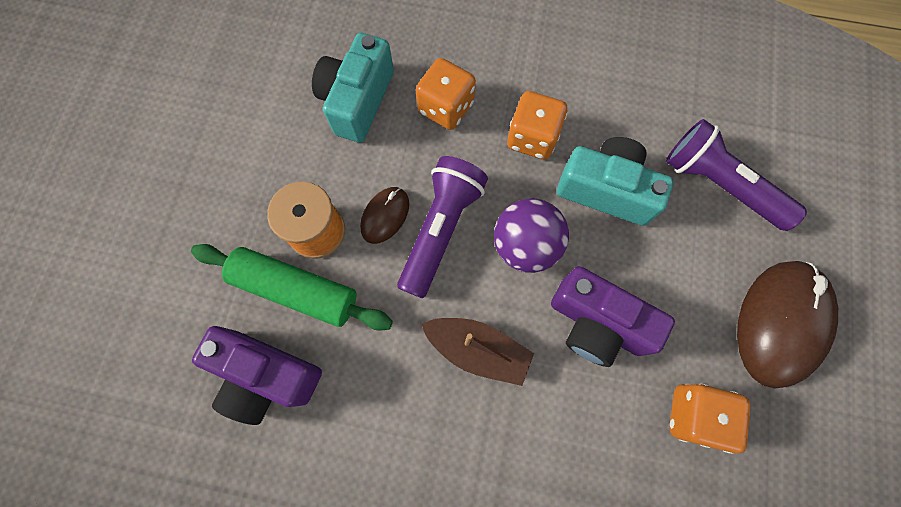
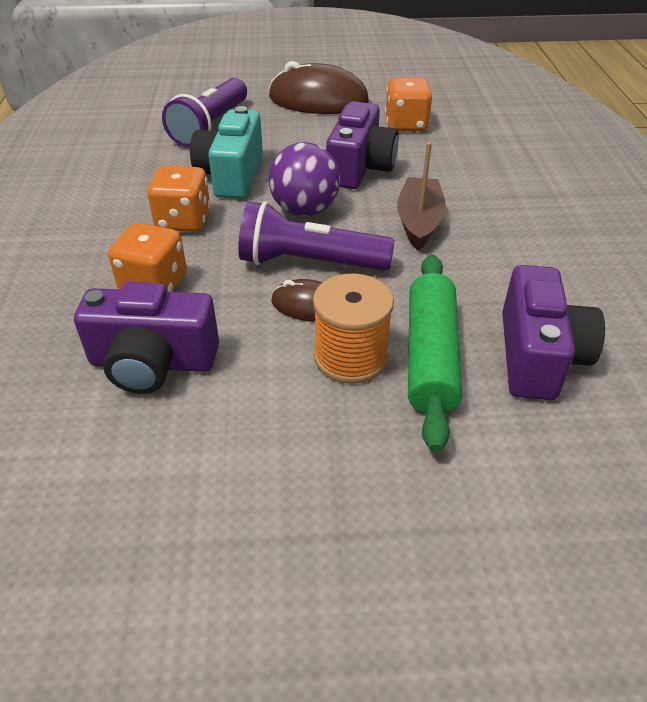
camera: 105 degrees left, 30 degrees down
turquoise camera [312,33,394,143] -> purple camera [74,282,219,394]

